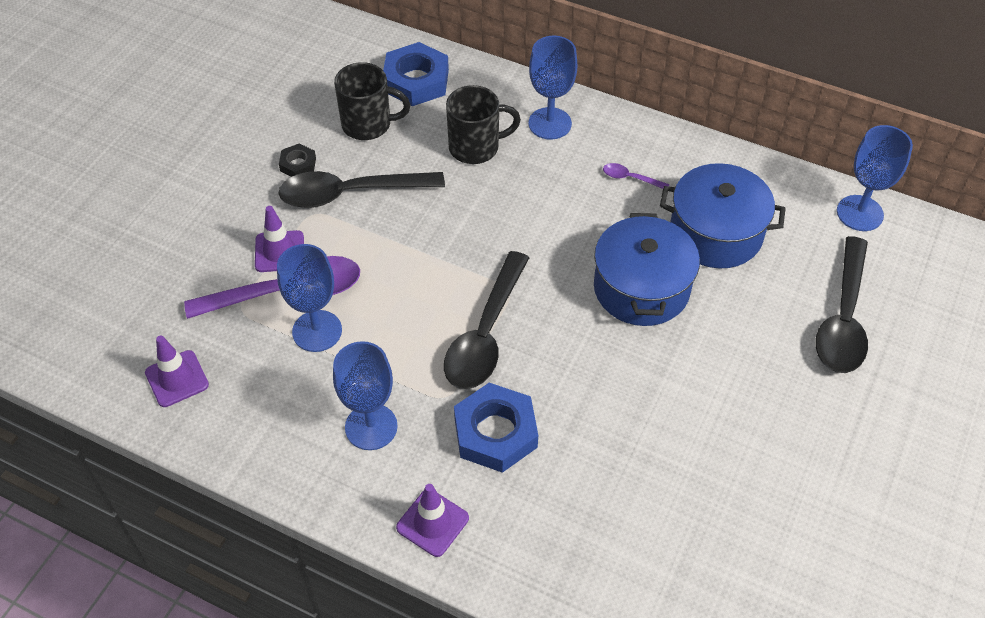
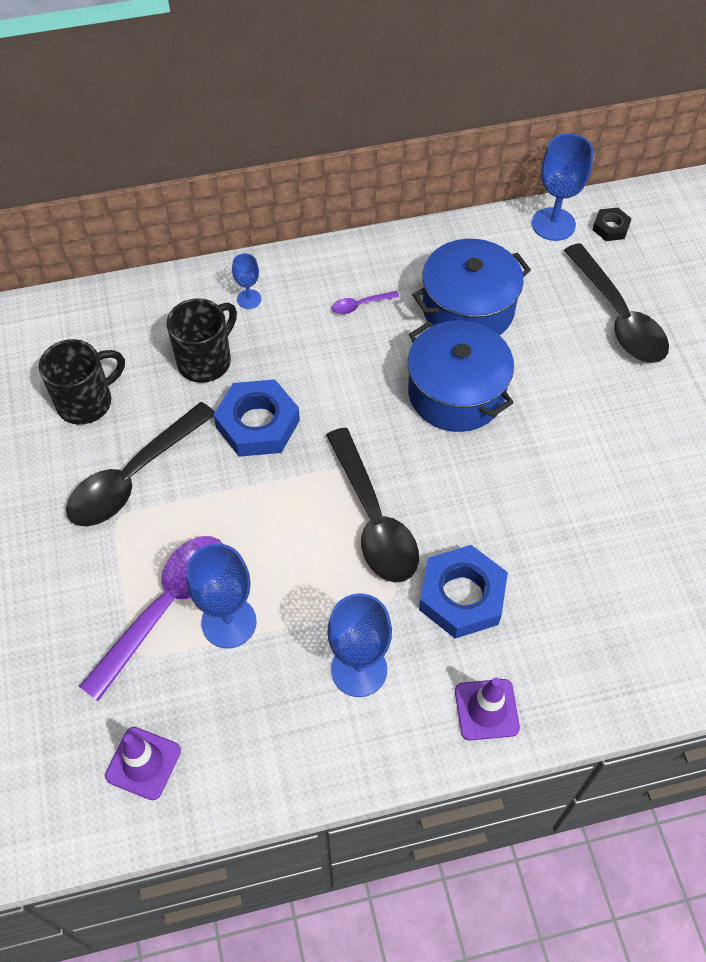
camera: 40 degrees left, 5 degrees up
purple traffic cone [255,206,304,272] -> none
black nut [279,143,316,177] -> black nut moved to [592,208,632,241]
blue nut [383,42,449,106] -> blue nut moved to [214,379,300,457]
blue goblet [529,36,577,140] -> blue goblet [232,253,261,309], size x0.53

